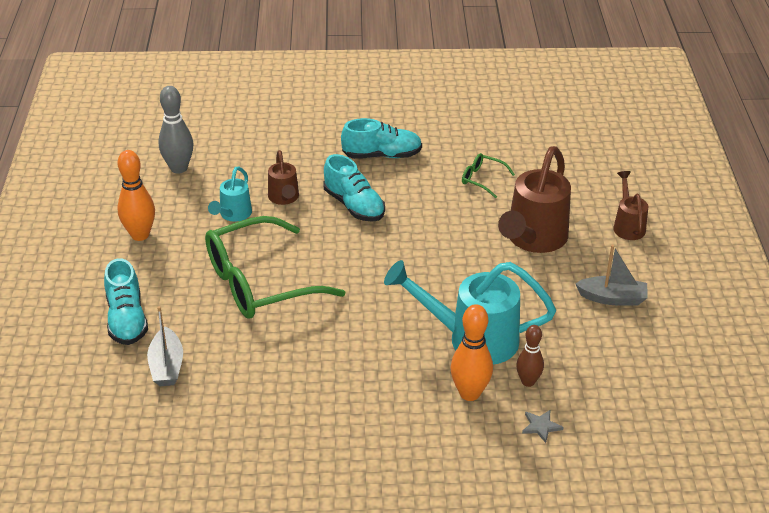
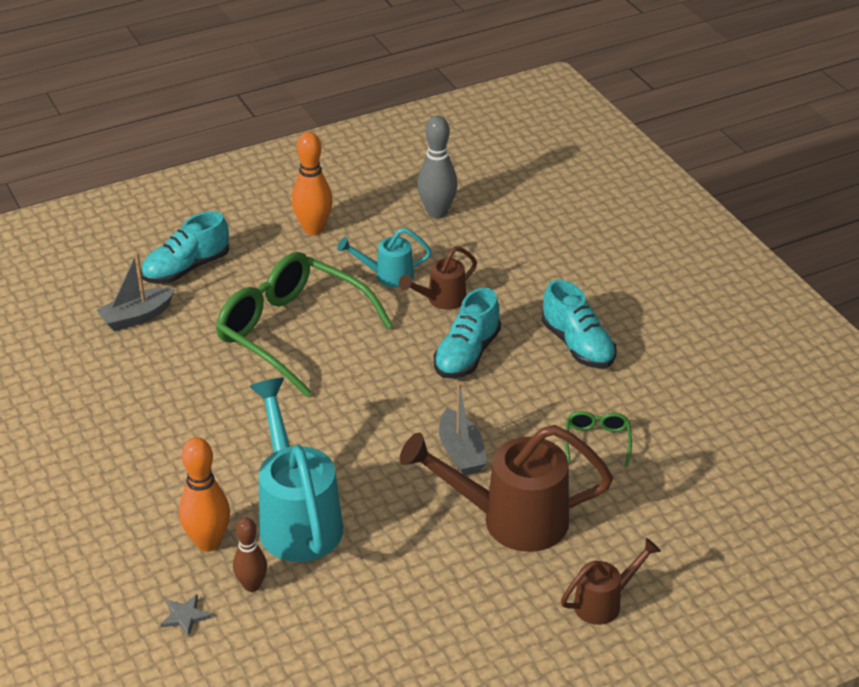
camera: 65 degrees right, 0 degrees up
grey boat [575,245,648,306] -> grey boat moved to [439,383,488,475]

